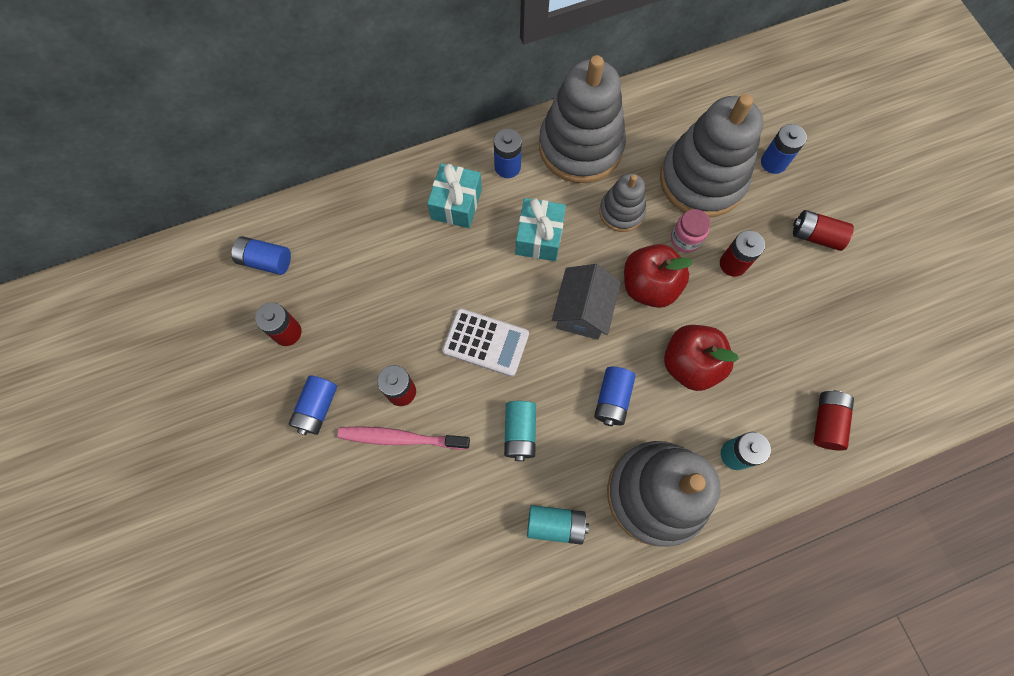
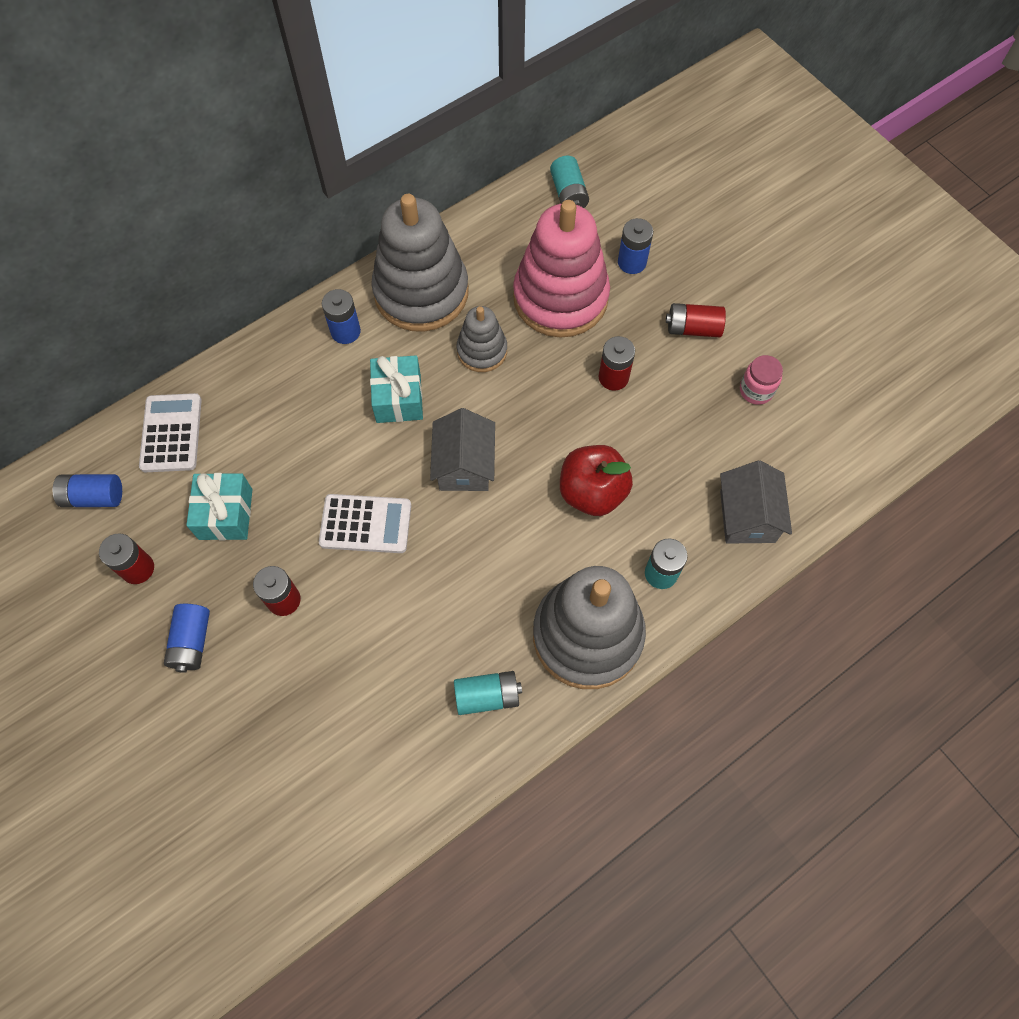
camera: 15 degrees left, 5 degrees down
pink toothbrush [338,426,470,450] -> none
turquoise gift [427,163,482,228] -> turquoise gift moved to [187,473,252,540]
turquoise battery [504,401,536,461] -> turquoise battery moved to [550,156,589,208]
blue battery [594,367,635,426] -> none
red apple [624,244,693,308] -> none
grey stacking toy [660,94,763,218] -> pink stacking toy [513,200,610,338]
pink jar [671,209,710,253] -> pink jar moved to [740,355,783,405]
red battery [813,390,854,451] -> grey house [720,461,792,544]
none -> white calculator [139,393,202,472]

